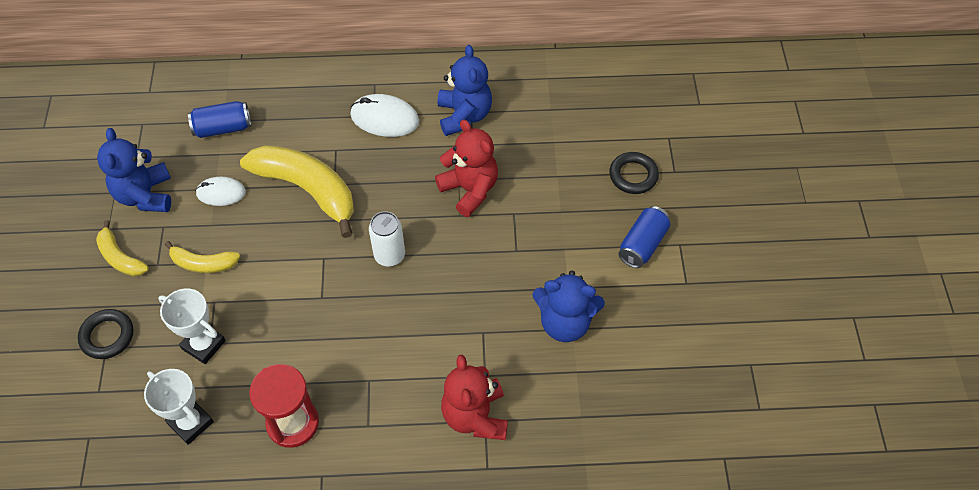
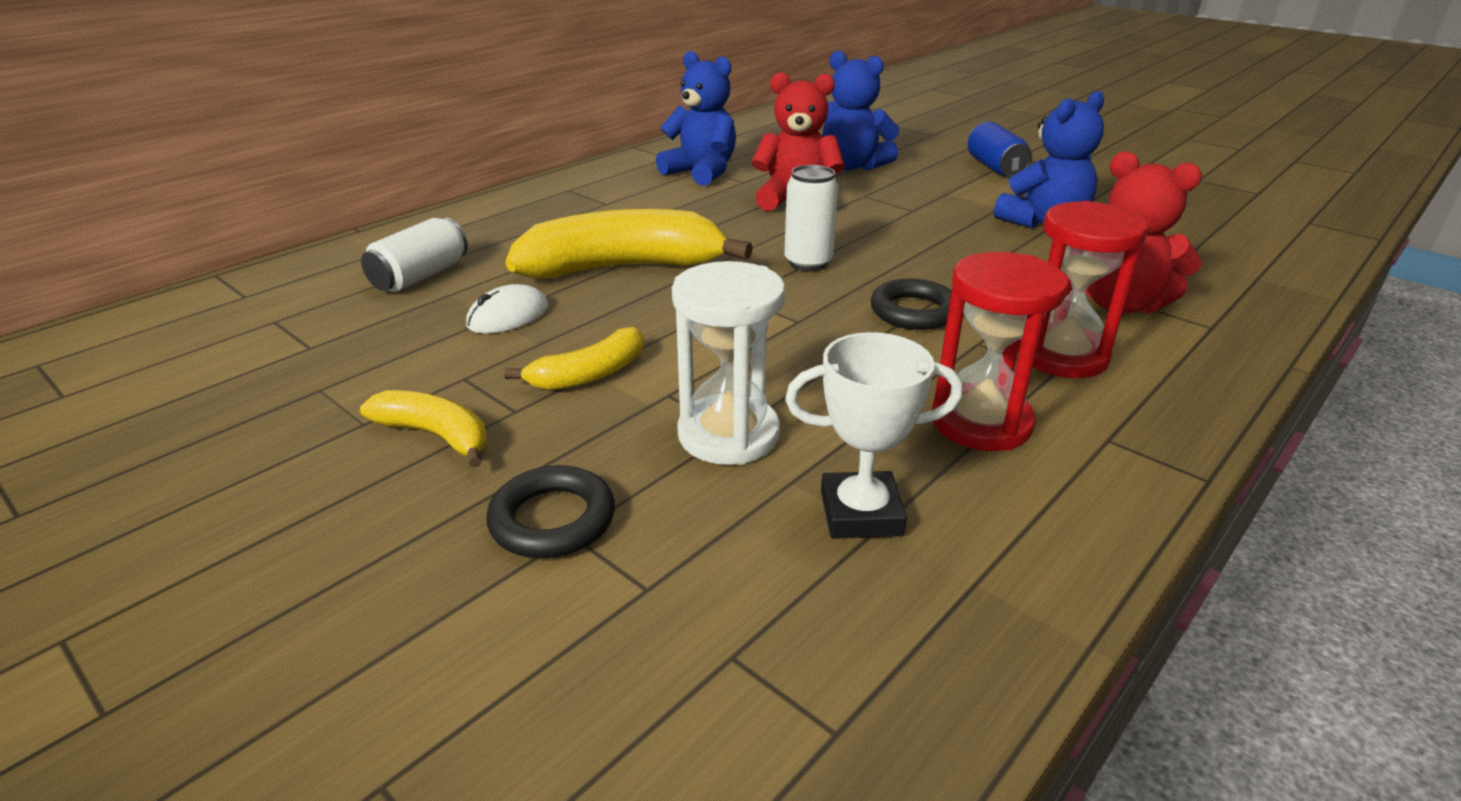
camera: 45 degrees left, 25 degrees down
yellow banana [96,220,149,276] -> yellow banana turned 150 degrees counterclockwise [360,390,487,468]
blue teddy bear [97,128,171,212] -> blue teddy bear moved to [822,51,900,170]
white trophy [158,288,226,364] -> white hourglass [672,261,785,465]
blue can [188,101,251,138] -> white can [361,217,468,292]
white mouse [350,94,419,137] -> none
black ring [609,152,659,194] -> black ring moved to [871,279,952,330]
none -> red hourglass [1018,201,1148,378]

